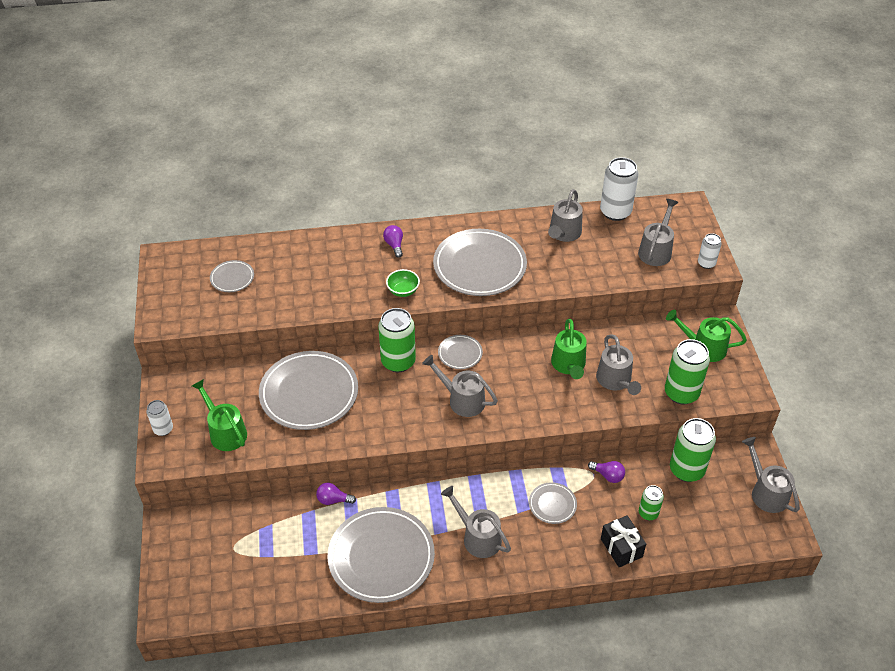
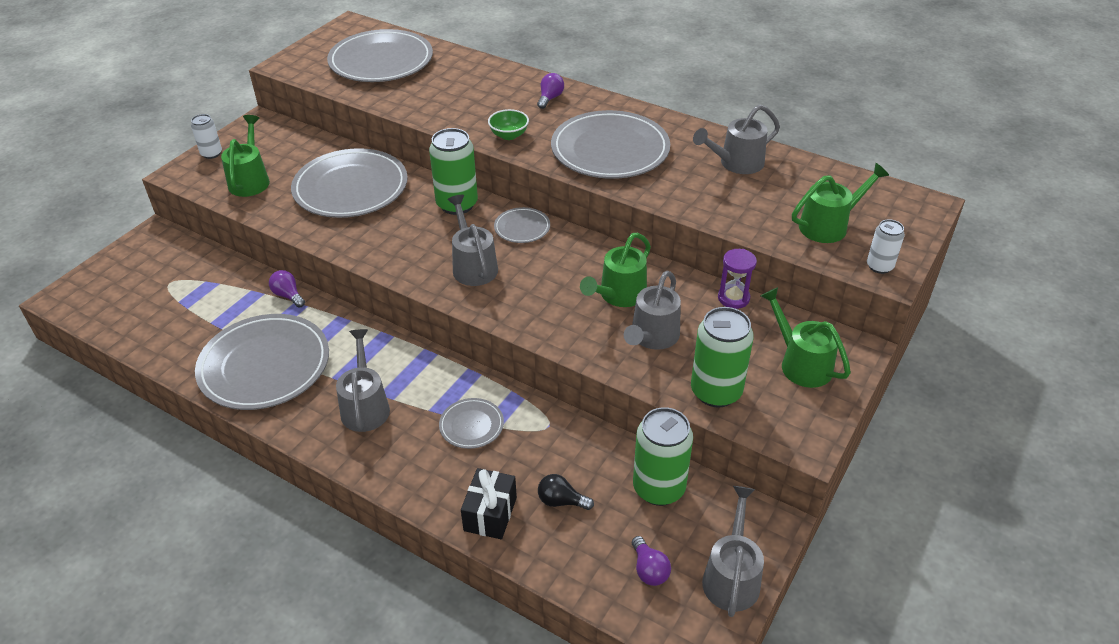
camera: 40 degrees right, 5 degrees down
grey plate [210,260,254,292] -> grey plate [327,29,433,82], size x2.14
purple light bulb [588,461,625,483] -> purple light bulb moved to [632,536,671,586]
white can [600,157,639,221] -> none
grey watering can [638,199,679,266] -> green watering can [792,163,889,243]
green can [639,485,664,520] -> black light bulb [538,474,594,510]
none -> purple hourglass [718,249,757,309]

